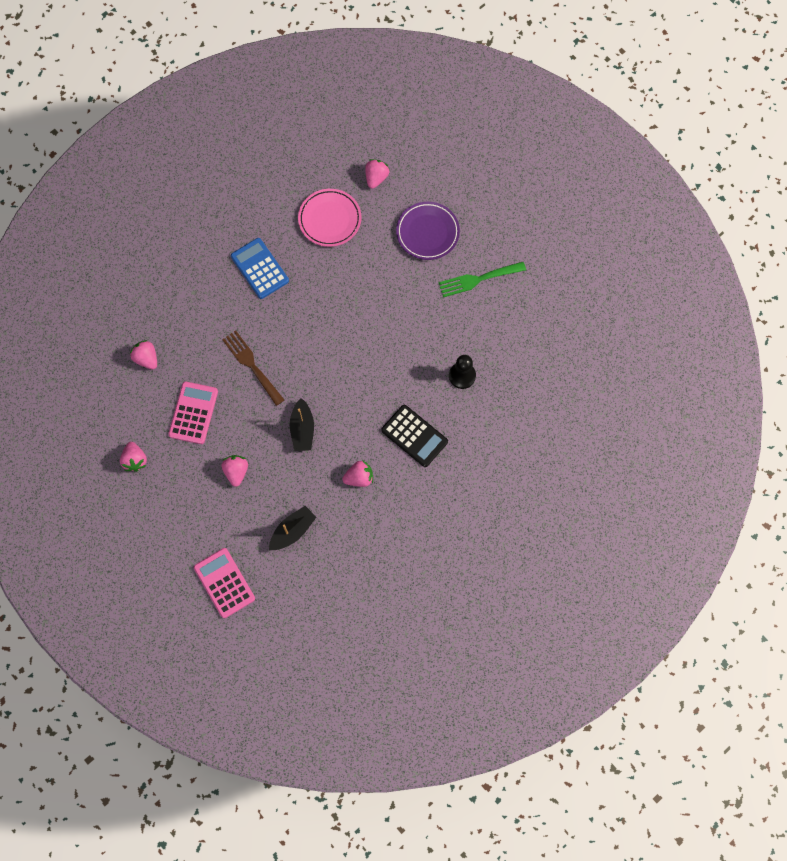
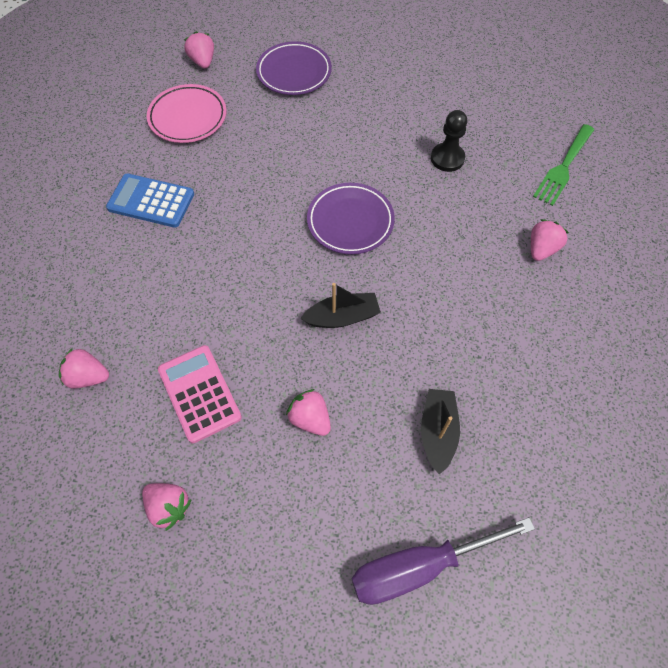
camera: 40 degrees left, 10 degrees down
pink calculator [194,548,255,618] -> purple screwdriver [352,517,535,605]
brown fork [222,330,284,406] -> none
black boat [290,398,314,451] -> black boat turned 60 degrees counterclockwise [300,283,381,328]
pink strawberry [342,461,373,487] -> pink strawberry moved to [531,219,569,261]
black calculator [381,405,448,467] -> none
green fork [438,262,526,297] -> green fork moved to [533,124,594,206]
none -> purple plate [307,183,395,254]

